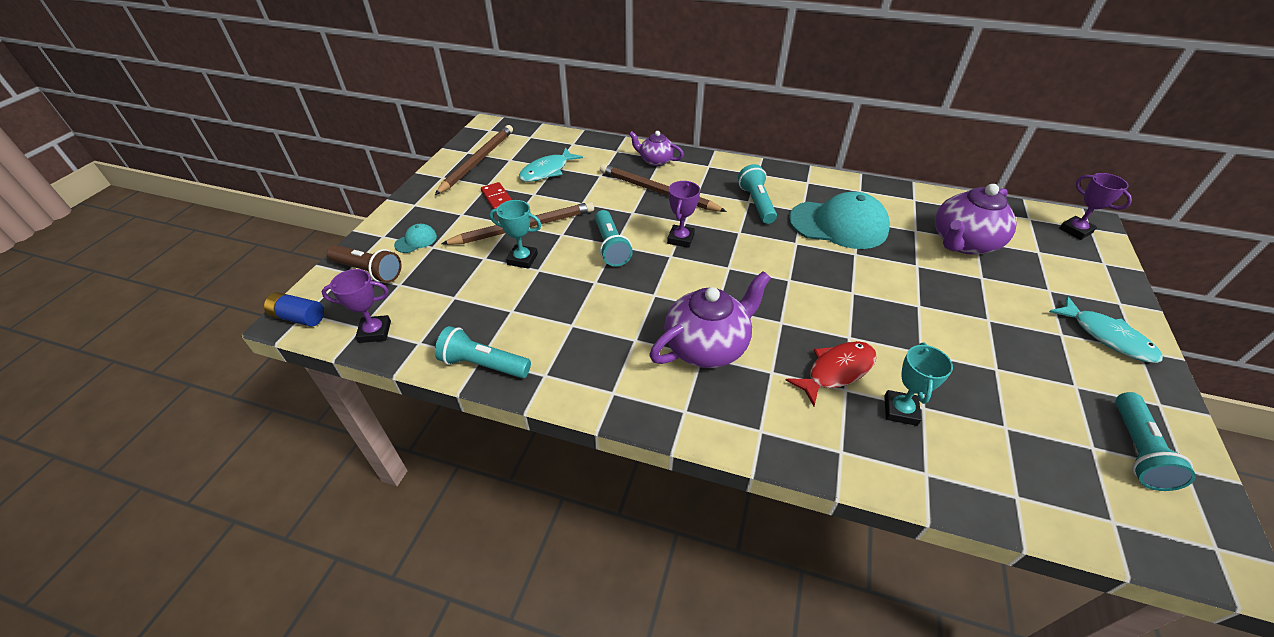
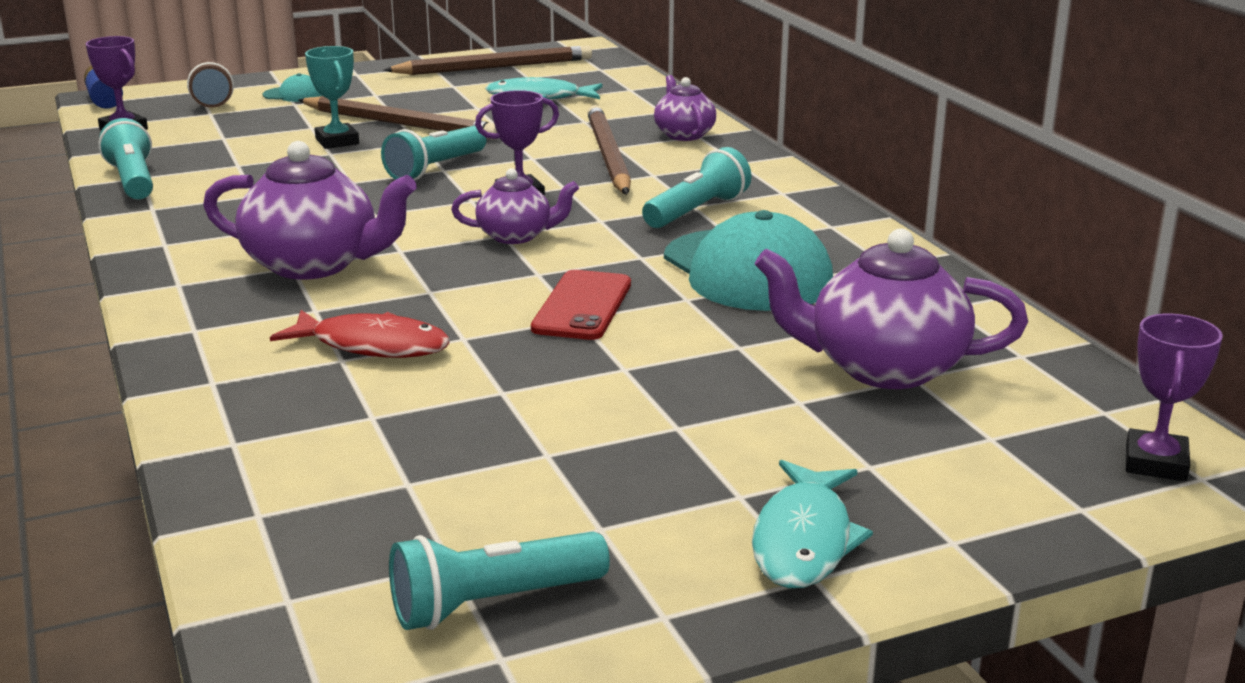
camera: 50 degrees right, 20 degrees down
red domino [481,182,512,209] -> none
turquoise trophy [884,343,953,426] -> none
none -> purple teapot [451,168,579,244]
none -> red phone [531,270,631,340]

